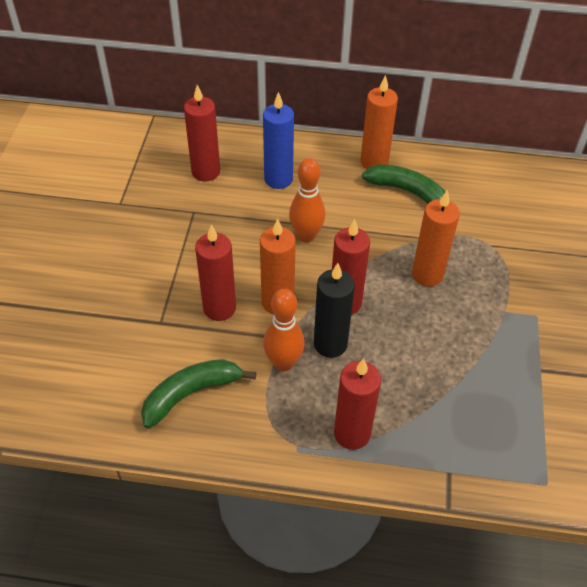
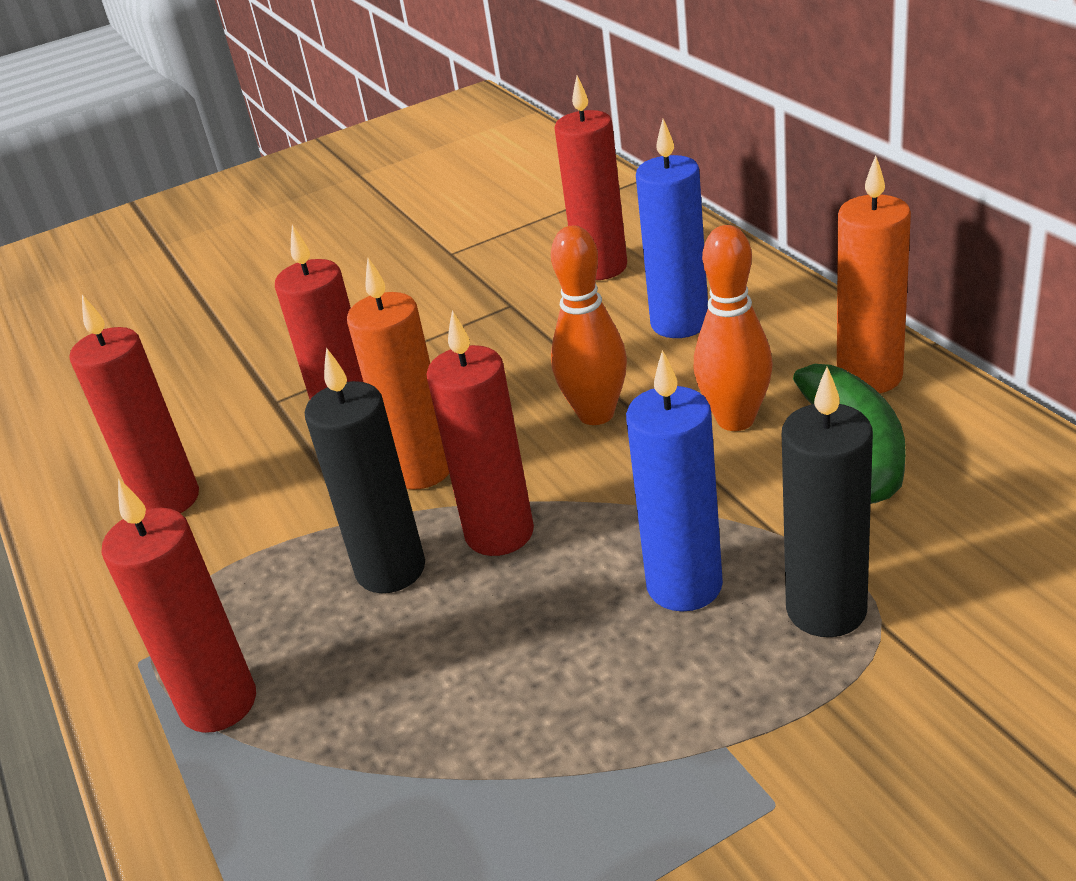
camera: 60 degrees right, 15 degrees down
green banana [141,359,257,428] -> red candle [69,295,199,513]
orange bowling pin [263,289,305,372] -> orange bowling pin moved to [694,225,773,431]
orange candle [412,190,460,286] -> blue candle [626,350,723,612]
none -> black candle [782,367,873,637]

